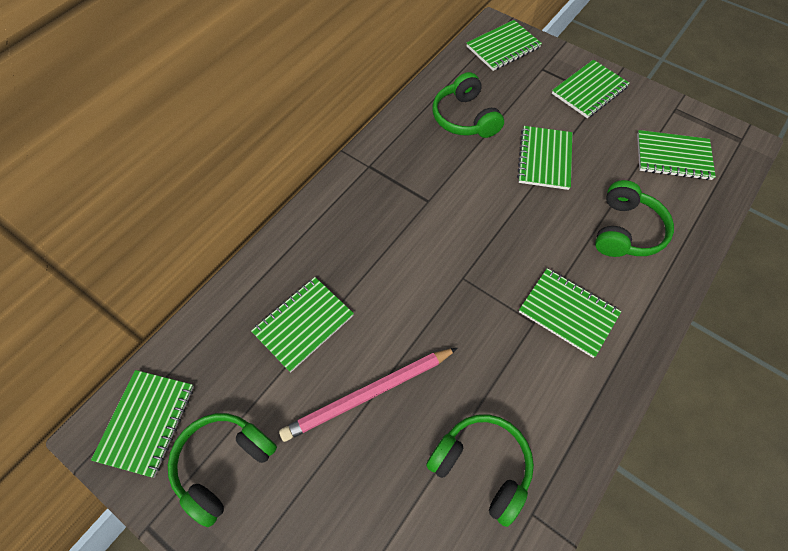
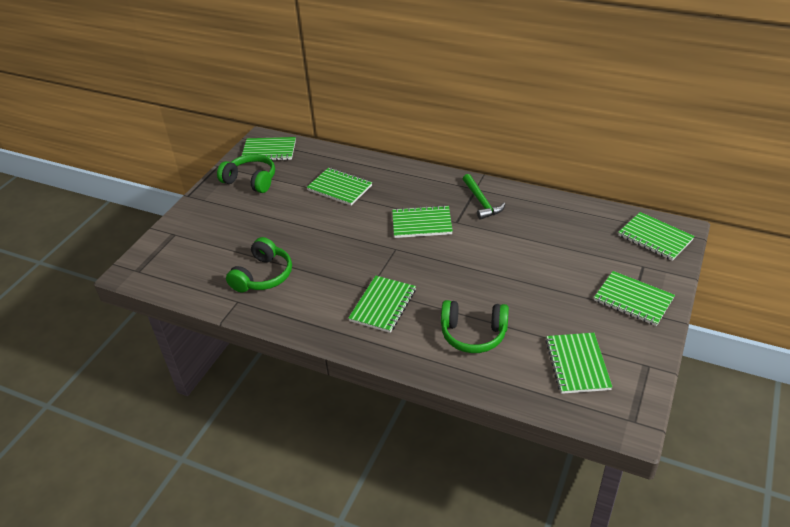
camera: 80 degrees right, 20 degrees down
pink pencil [279,348,457,442] -> none
green headphones [433,72,504,138] -> none
green notebook [517,126,572,190] -> green notebook moved to [392,205,453,238]
none -> green hammer [463,174,505,220]

